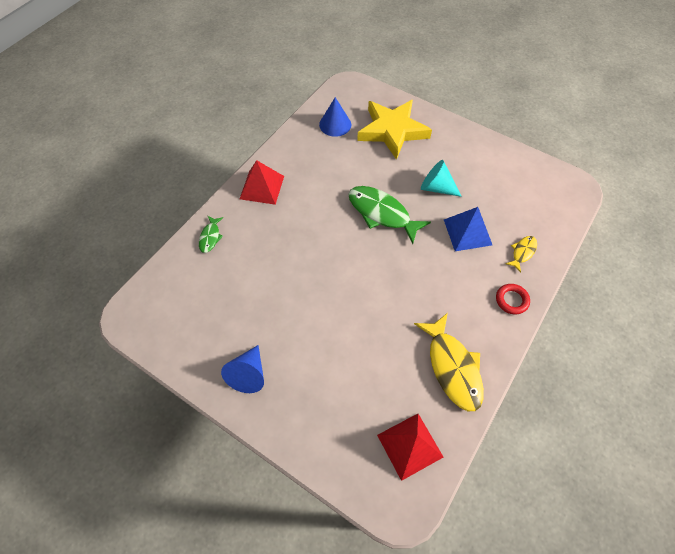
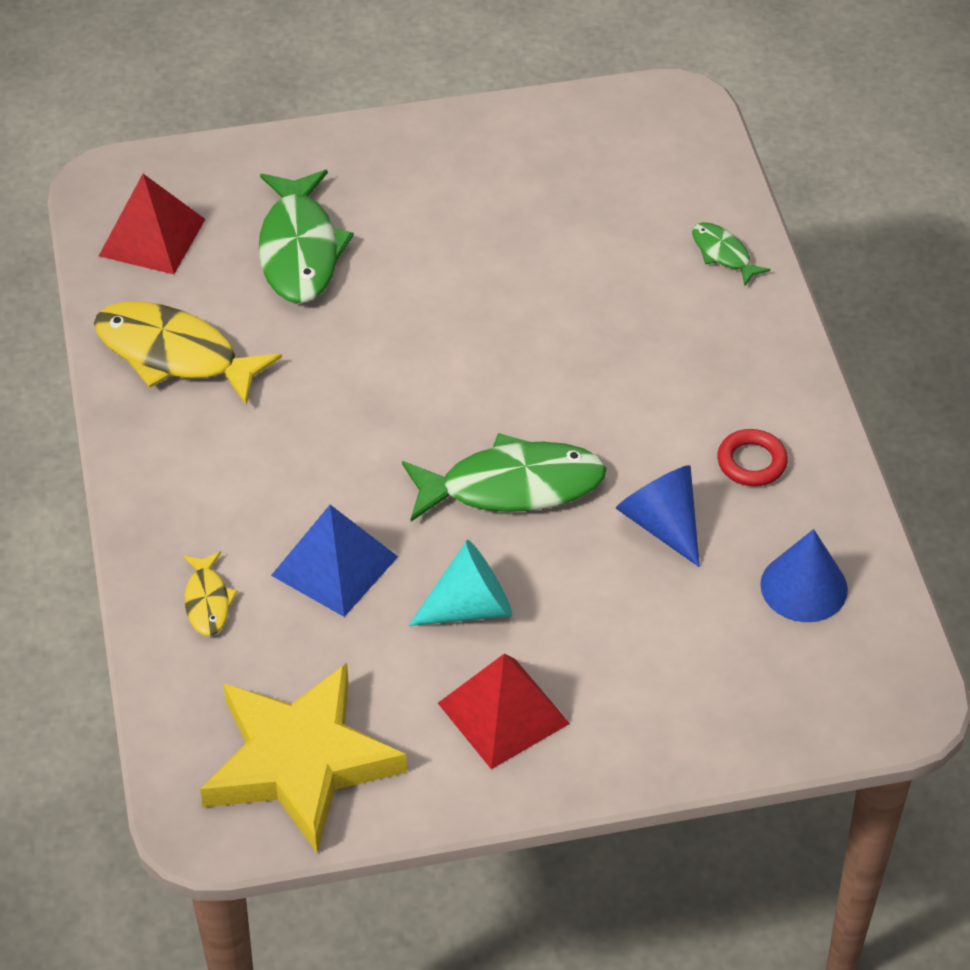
camera: 135 degrees right, 10 degrees down
blue cone [221,345,264,393] -> blue cone moved to [616,465,700,567]
red pyramid [240,160,284,205] -> red pyramid moved to [438,654,570,769]
yellow star [357,100,432,160] -> yellow star moved to [200,663,407,853]
red ring [496,284,530,315] -> red ring moved to [717,429,788,486]
none -> green fish [259,170,354,303]

